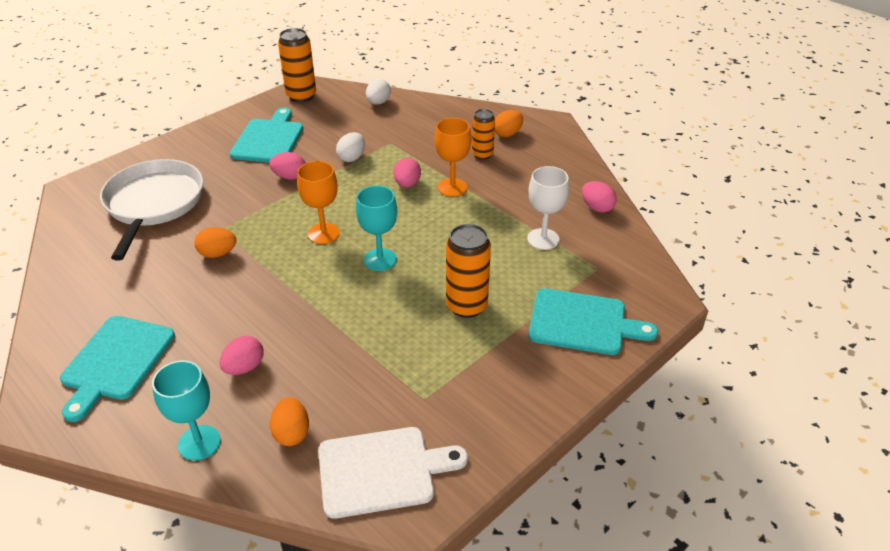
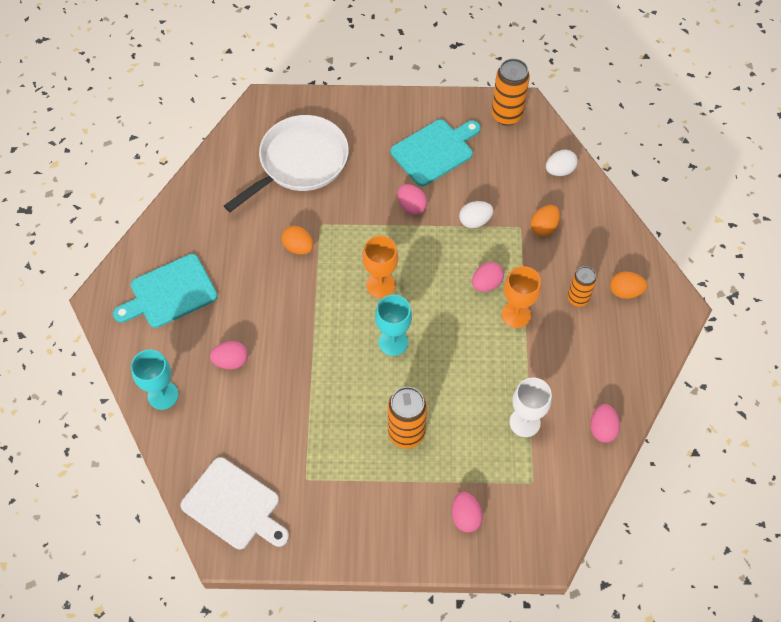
camera: 45 degrees right, 20 degrees up
orange egg [270,397,309,446] -> orange egg moved to [531,205,560,236]
turquoise cutting board [528,288,658,355] -> pink egg [452,492,483,533]

